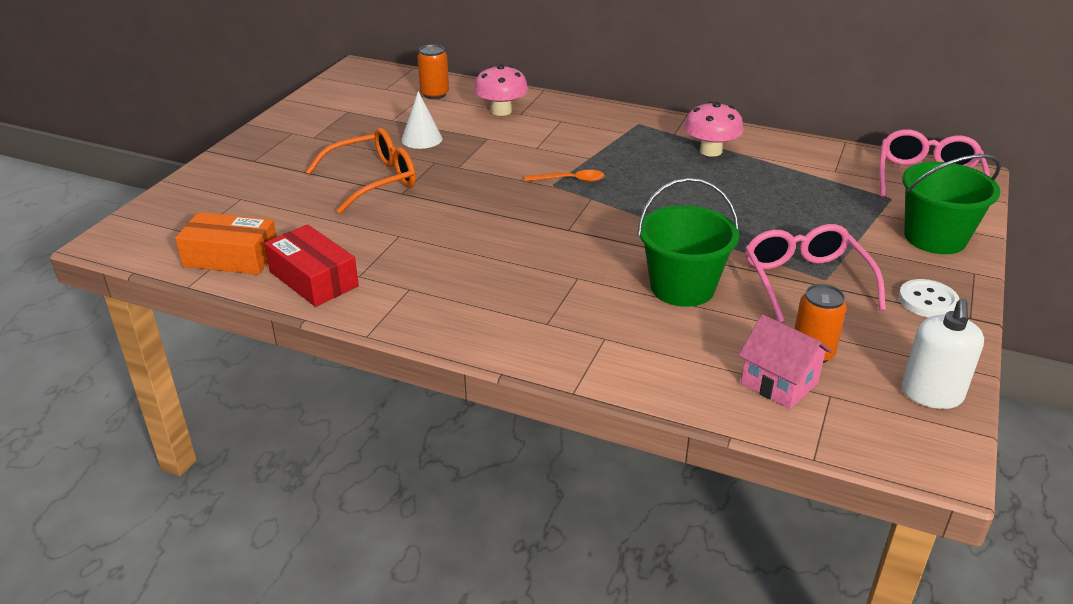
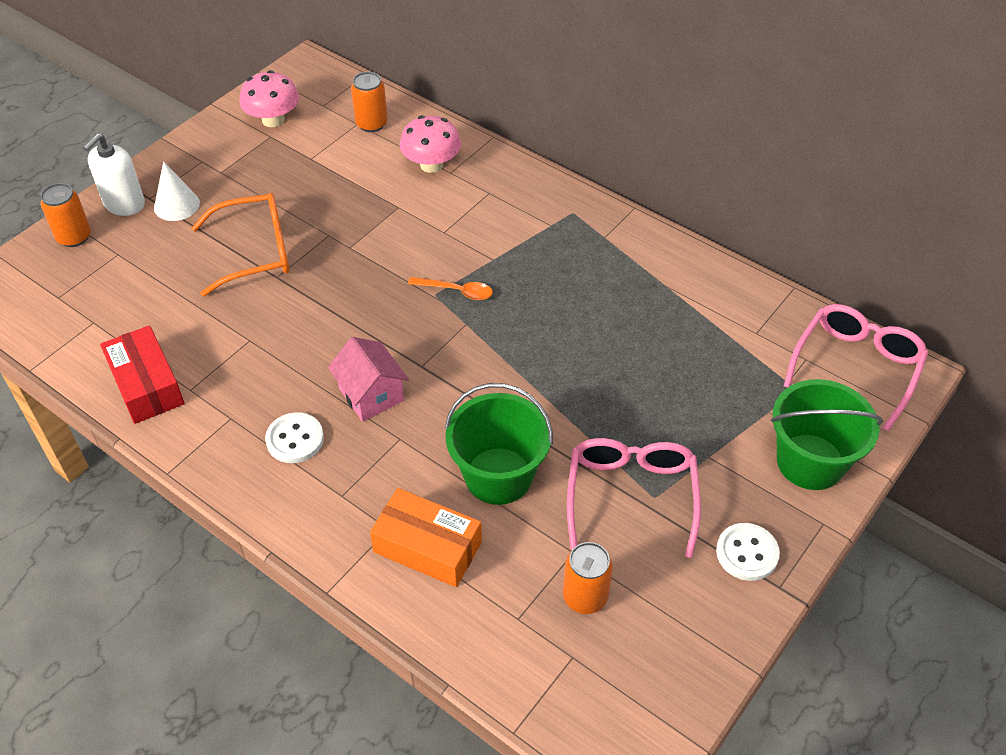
camera: 15 degrees right, 15 degrees up
orange box [175,212,277,275] -> orange box moved to [370,488,482,587]
white cone [401,91,442,149] -> white cone moved to [154,161,200,221]
pink mushroom [684,101,744,157] -> pink mushroom moved to [239,70,299,127]
pink house [739,314,832,409] -> pink house moved to [328,337,409,421]
white soap dispenser [901,298,984,409] -> white soap dispenser moved to [83,133,145,216]
none -> orange can [40,183,91,247]
none -> white button [265,412,324,463]

